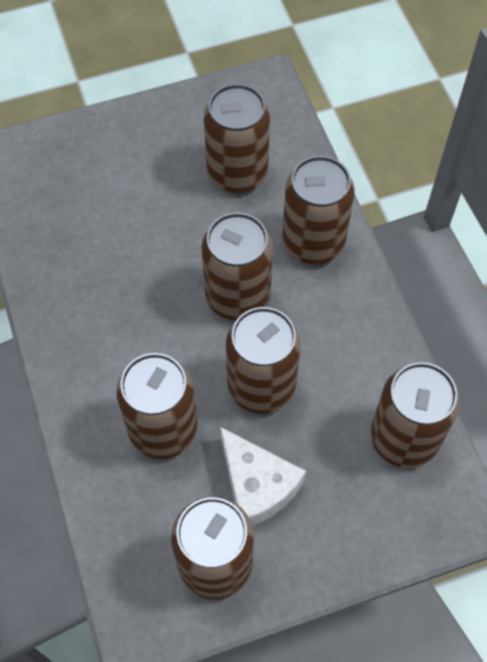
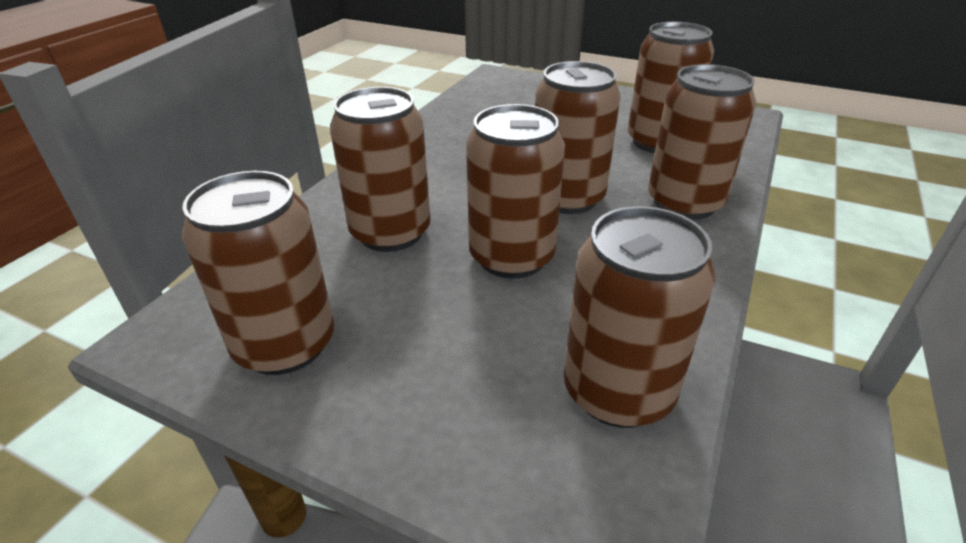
camera: 45 degrees right, 25 degrees down
white cheese [220,427,306,526] -> none

